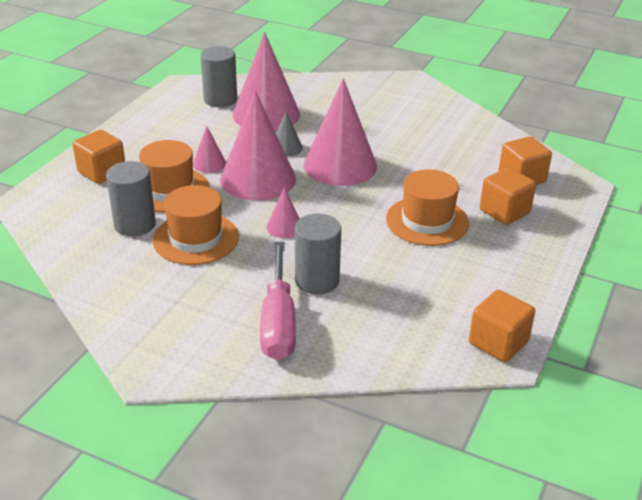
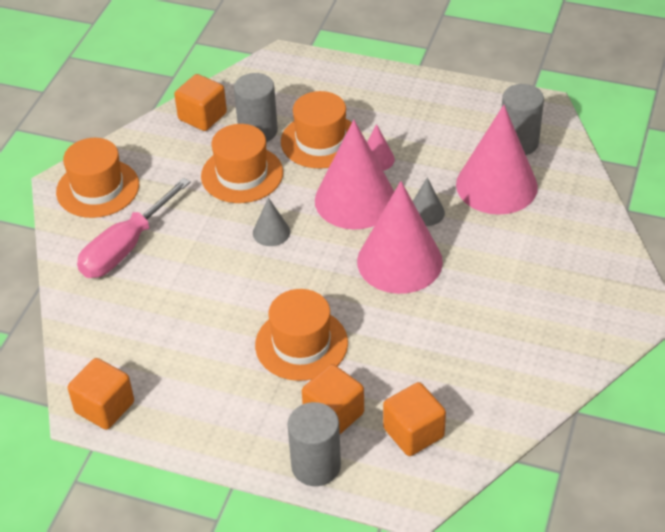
camera: 85 degrees right, 10 degrees up
orange cube [73,130,125,184] -> orange cube moved to [174,74,227,131]
pink screwdriver [260,242,296,360] -> pink screwdriver turned 45 degrees counterclockwise [77,178,191,278]
pink cone [266,187,300,238] -> grey cone [253,197,290,246]
grey cylinder [295,214,341,294] -> grey cylinder moved to [288,402,341,486]
none -> orange hat [56,138,139,218]

